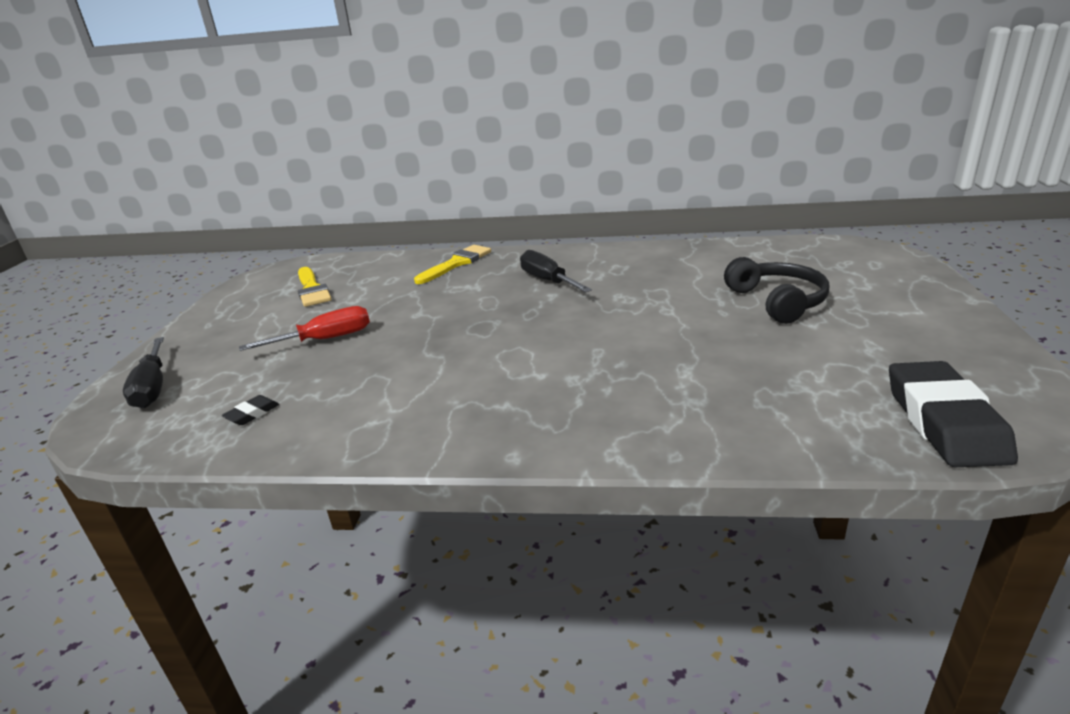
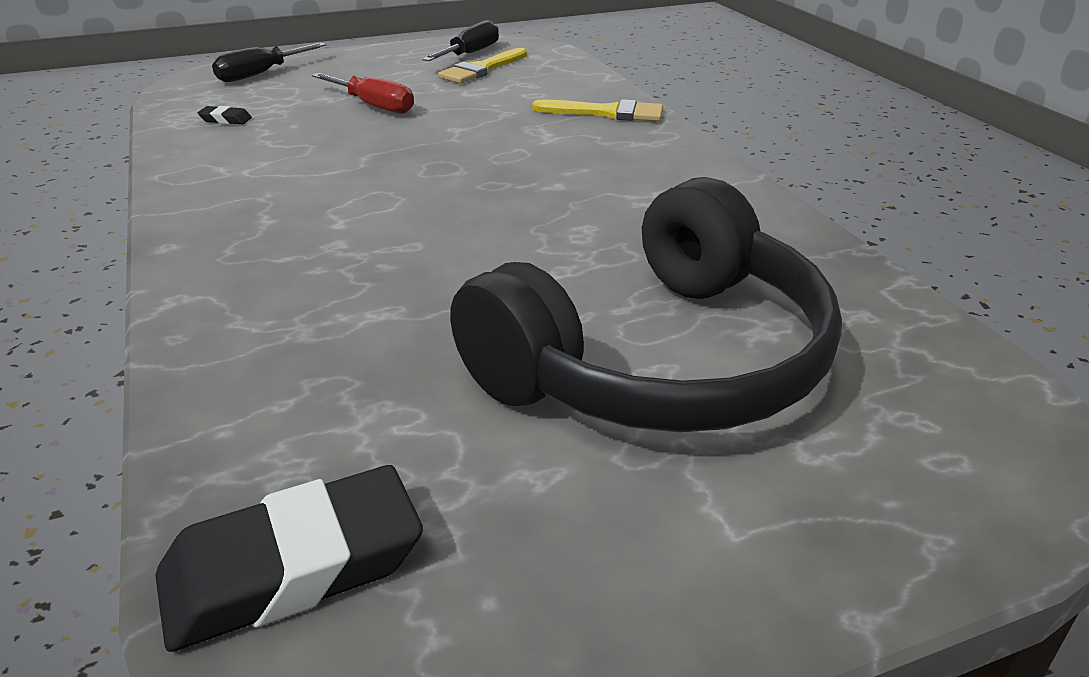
camera: 60 degrees right, 5 degrees up
black screwdriver [520,250,592,292] -> black screwdriver moved to [422,20,499,61]
black headphones [724,257,829,324] -> black headphones [450,177,842,432], size x1.94

